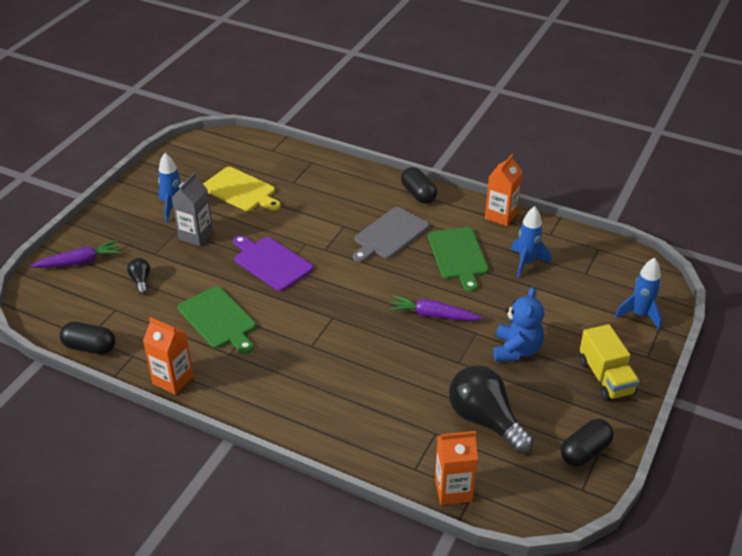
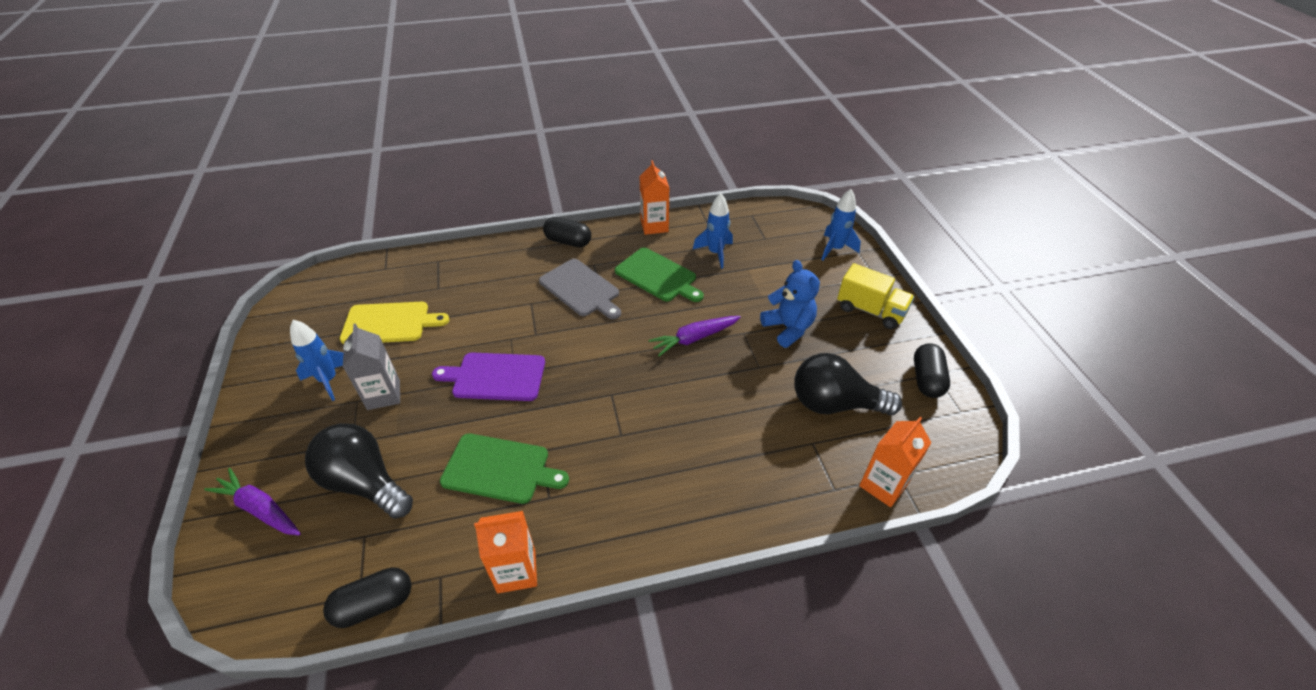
camera: 40 degrees left, 5 degrees up
purple carrot [30,240,121,268] -> purple carrot turned 90 degrees counterclockwise [204,468,301,536]
black light bulb [127,258,150,295] -> black light bulb [305,423,413,519], size x2.18
grey cutting board [353,207,429,262] -> grey cutting board turned 45 degrees counterclockwise [539,259,621,319]

